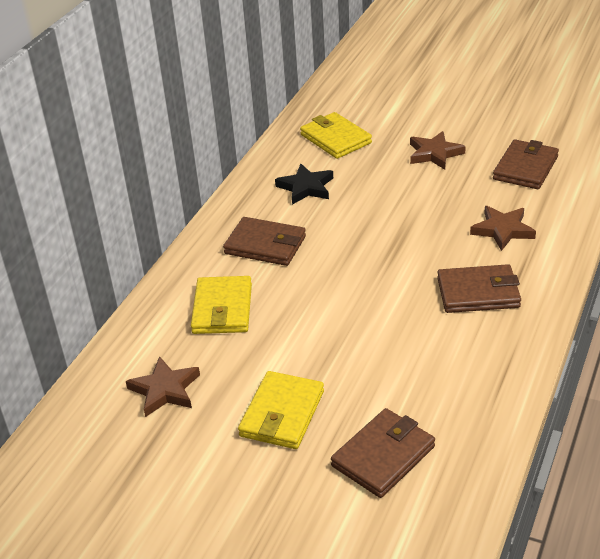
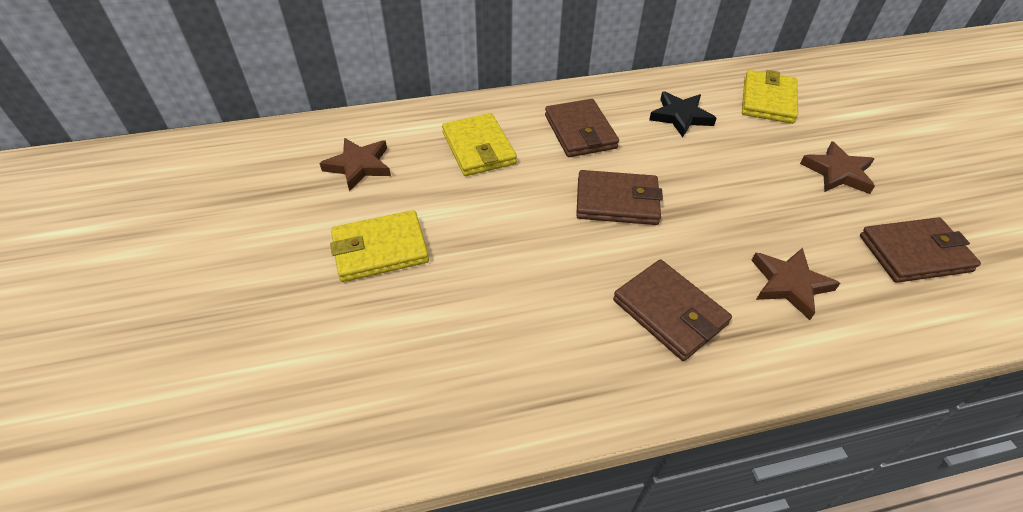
camera: 50 degrees right, 10 degrees up
yellow wallet [191,276,252,334] -> yellow wallet turned 75 degrees counterclockwise [442,113,517,176]
brown wallet [331,408,435,498] -> brown wallet moved to [576,170,663,225]

